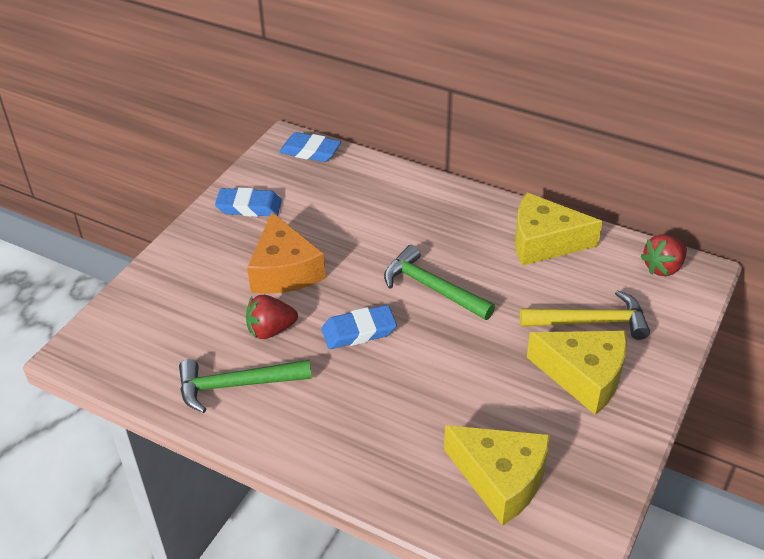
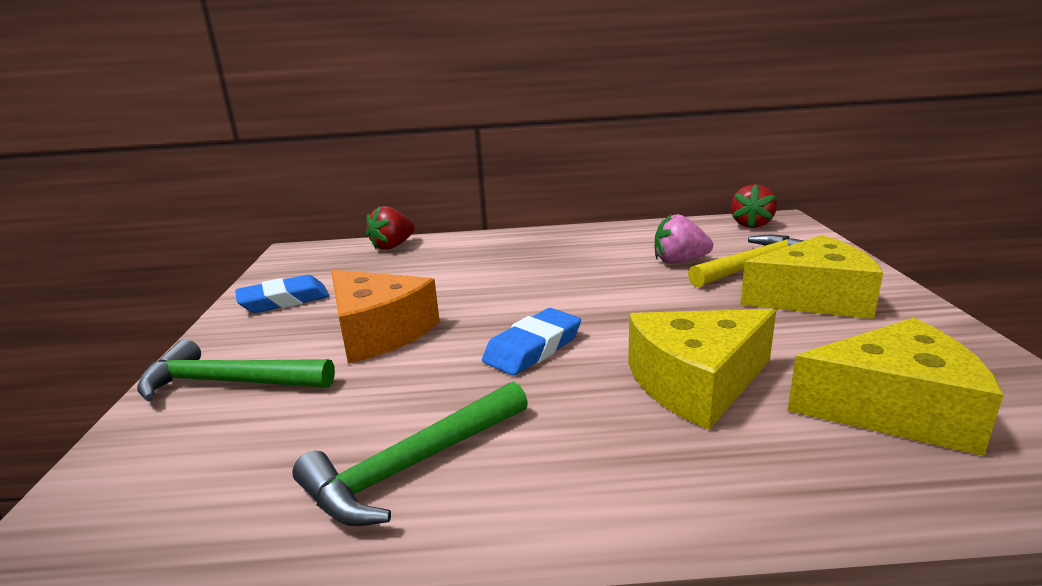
camera: 30 degrees left, 20 degrees down
red strawberry [246,295,298,339] -> red strawberry moved to [366,206,415,250]
blue eraser [279,132,341,162] -> none
green hammer [384,245,495,320] -> green hammer moved to [137,339,335,402]
yellow cheese [515,193,603,266] -> yellow cheese moved to [628,309,776,430]
none -> pink strawberry [655,214,713,264]

